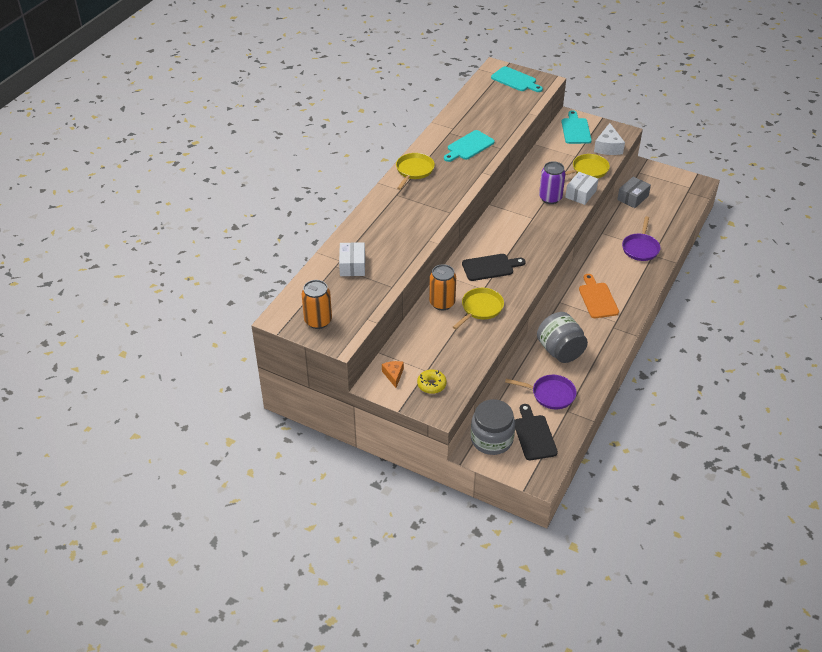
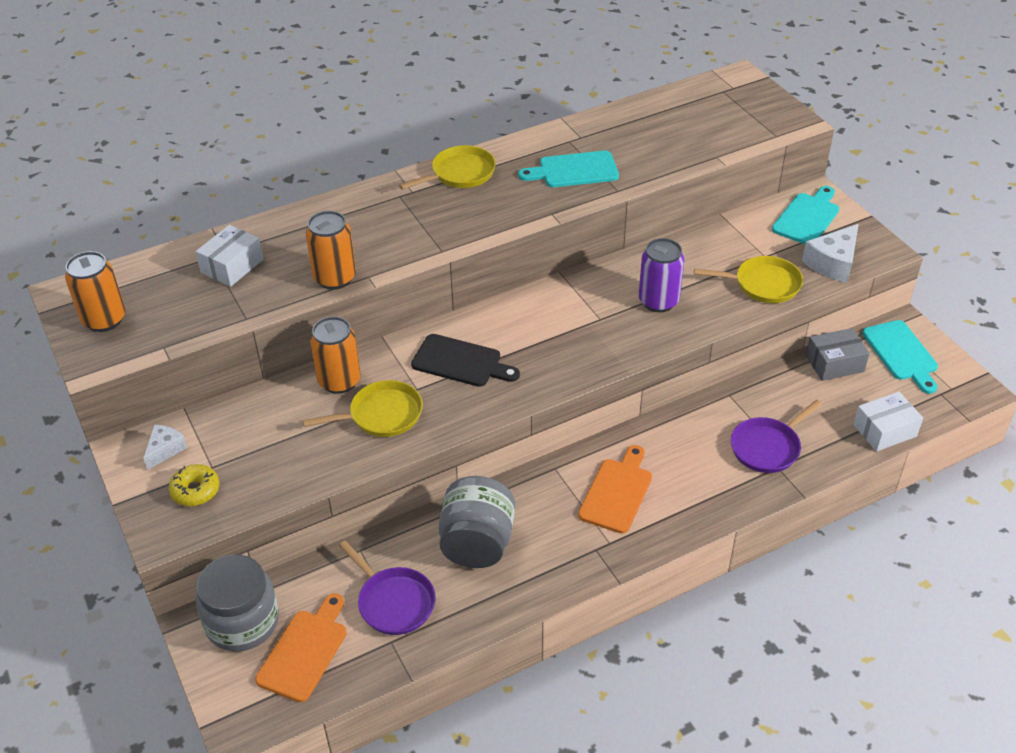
camera: 35 degrees right, 0 degrees up
orange cheese [382,361,404,388] -> white cheese [143,425,187,470]
turquoise cutting board [491,66,543,92] -> turquoise cutting board moved to [862,320,938,394]
black cutting board [515,404,558,460] -> orange cutting board [255,593,347,702]
white box [565,172,598,205] -> white box moved to [853,392,923,452]
none -> orange can [306,211,356,290]

